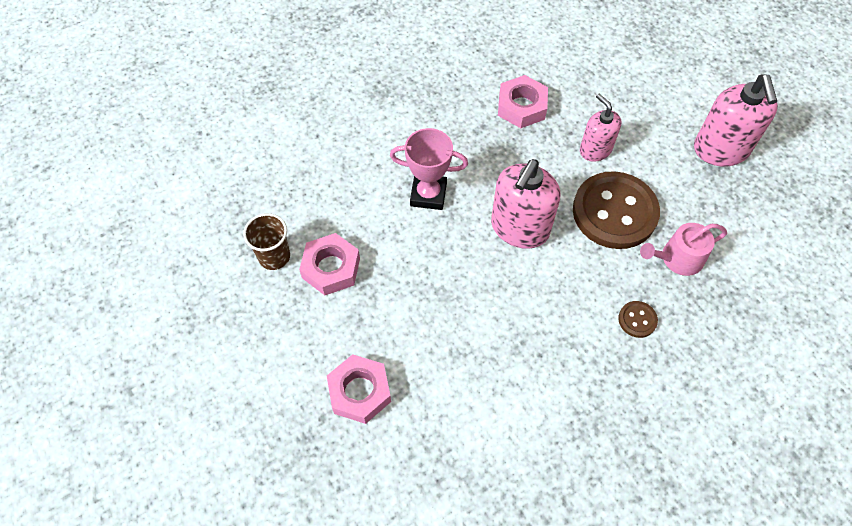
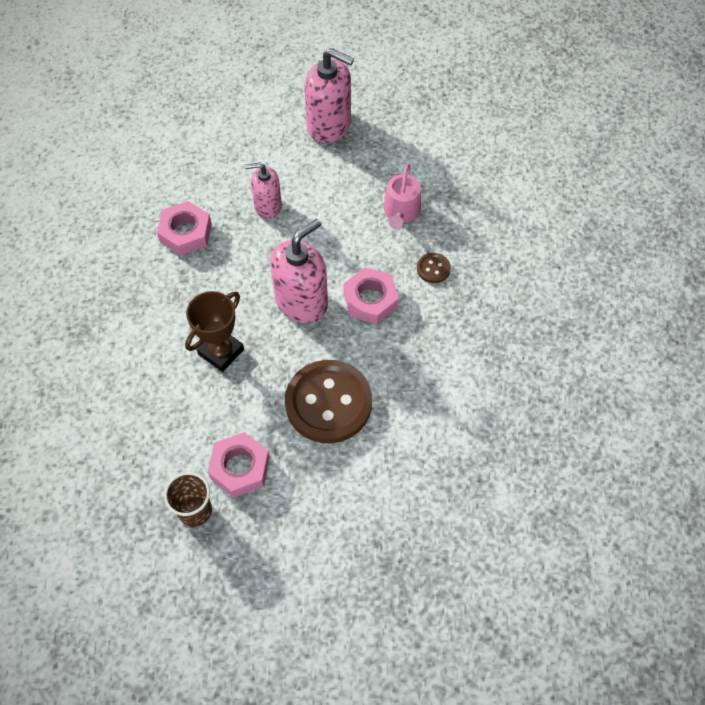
camera: 60 degrees left, 0 degrees up
pink nut [327,354,391,424] -> pink nut moved to [343,267,399,324]
pink trophy [390,128,468,210] -> brown trophy [185,291,244,372]
pink soap dispenser [491,159,560,249] -> pink soap dispenser turned 105 degrees counterclockwise [270,219,328,323]
brown button [573,171,660,249] -> brown button moved to [285,360,372,443]

